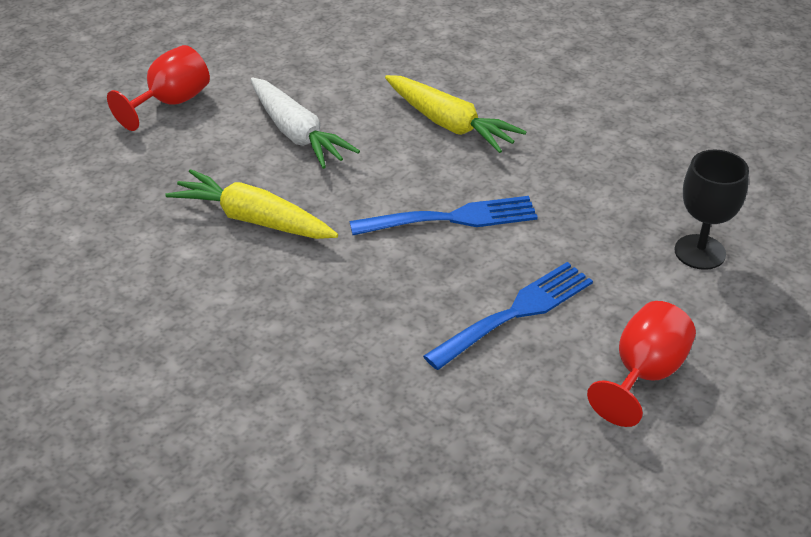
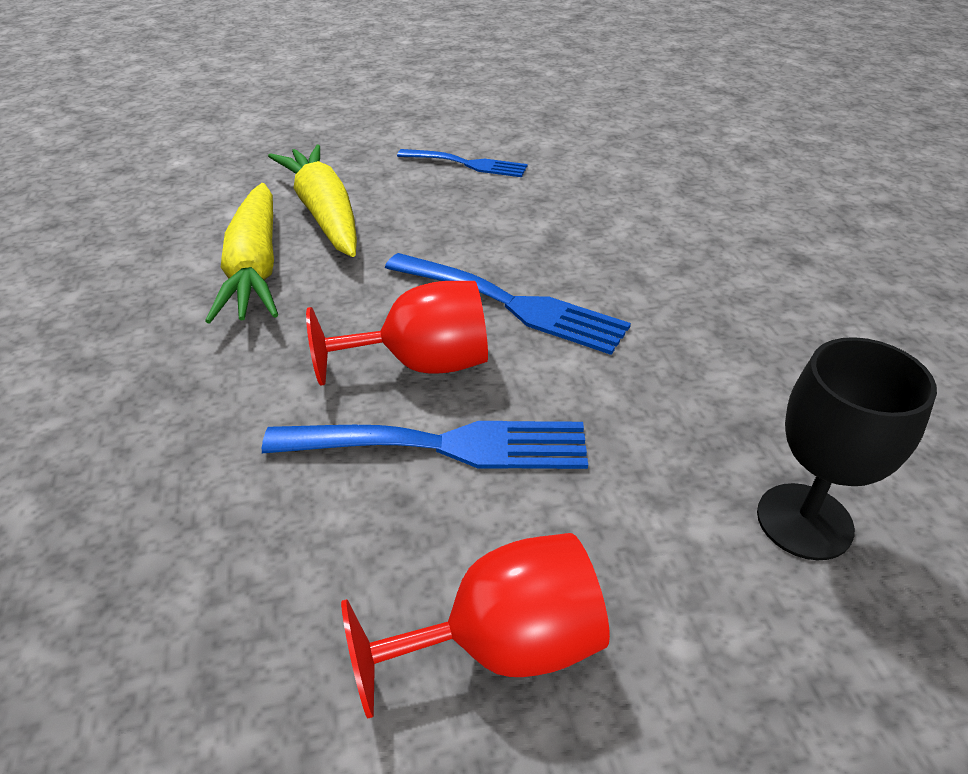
camera: 40 degrees right, 0 degrees up
red goblet [107,45,210,131] -> red goblet moved to [306,281,488,386]
white carrot [251,77,360,169] -> blue fork [397,149,527,177]
yellow carrot [385,75,526,153] -> yellow carrot moved to [205,183,278,324]

